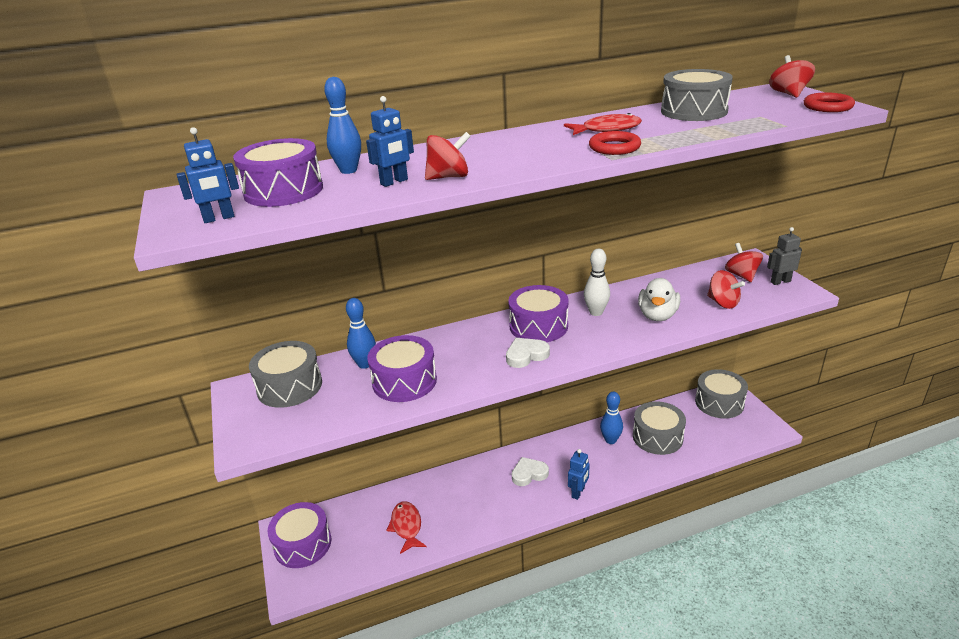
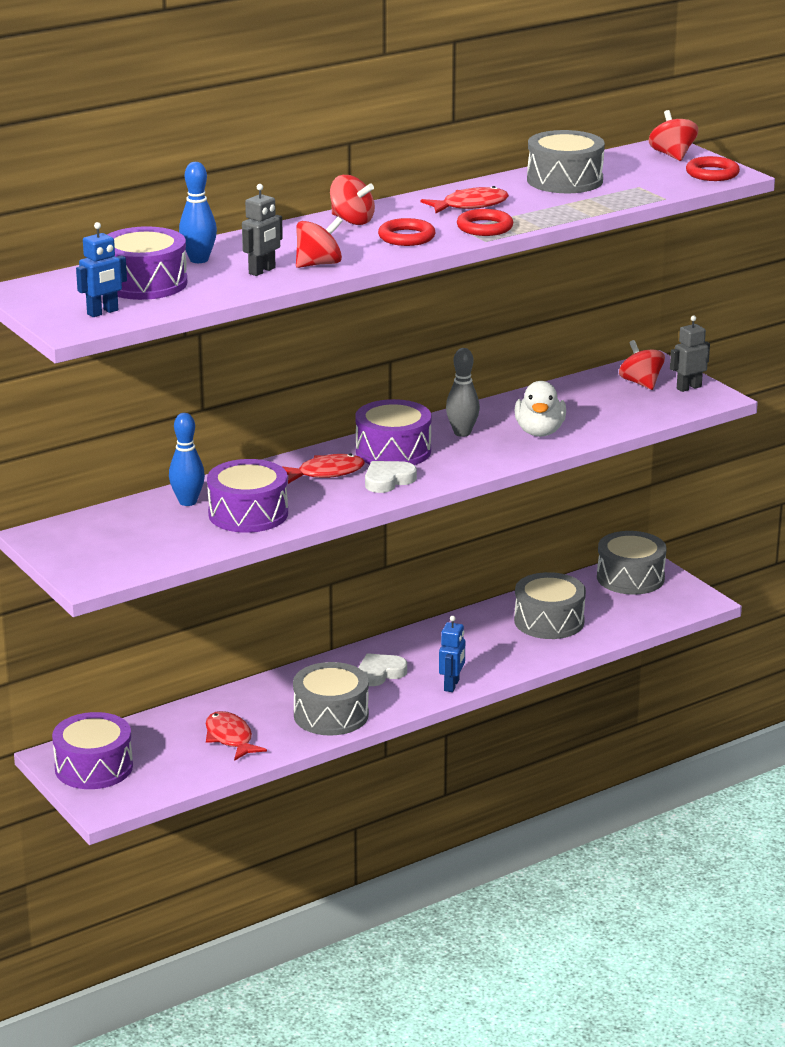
camera: 15 degrees left, 5 degrees down
grey drum [249,341,322,408] -> grey drum moved to [293,662,369,735]
blue robot [366,96,414,187] -> grey robot [242,184,283,276]
white bowling pin [584,249,610,316] -> grey bowling pin [446,348,480,437]
blue bowling pin [600,392,623,444] -> none
red spinning top [707,270,745,309] -> red spinning top moved to [330,175,375,225]
none -> red fish [281,454,365,484]
none -> red ring [378,218,435,246]

